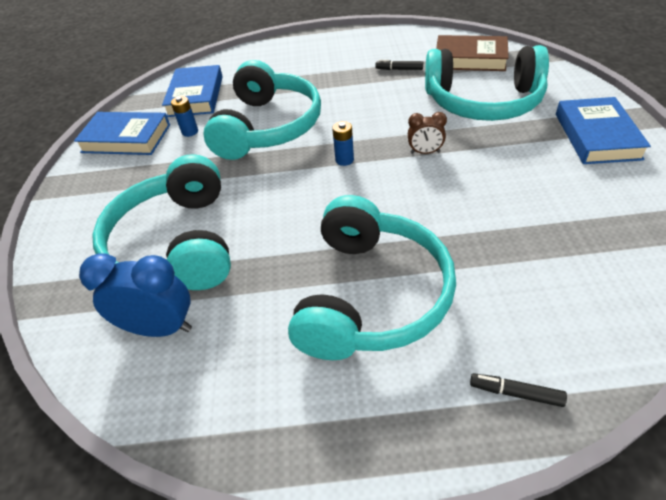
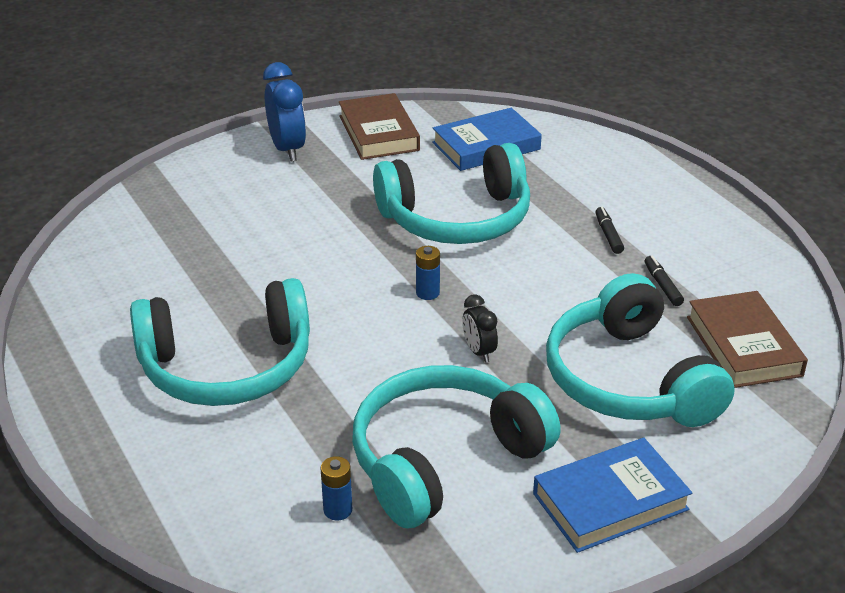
camera: 60 degrees right, 10 degrees down
blue book [74,112,170,155] -> brown book [339,93,420,160]
blue clock [79,253,192,337] -> blue clock moved to [263,62,306,162]
turquoise headphones [92,154,231,290] -> turquoise headphones moved to [352,365,561,528]
blue battery [171,96,198,137] -> blue battery moved to [321,456,352,521]
brown clock [408,112,447,154] -> black clock [462,294,498,363]
black marker [470,373,567,407] -> black marker moved to [596,207,624,254]

